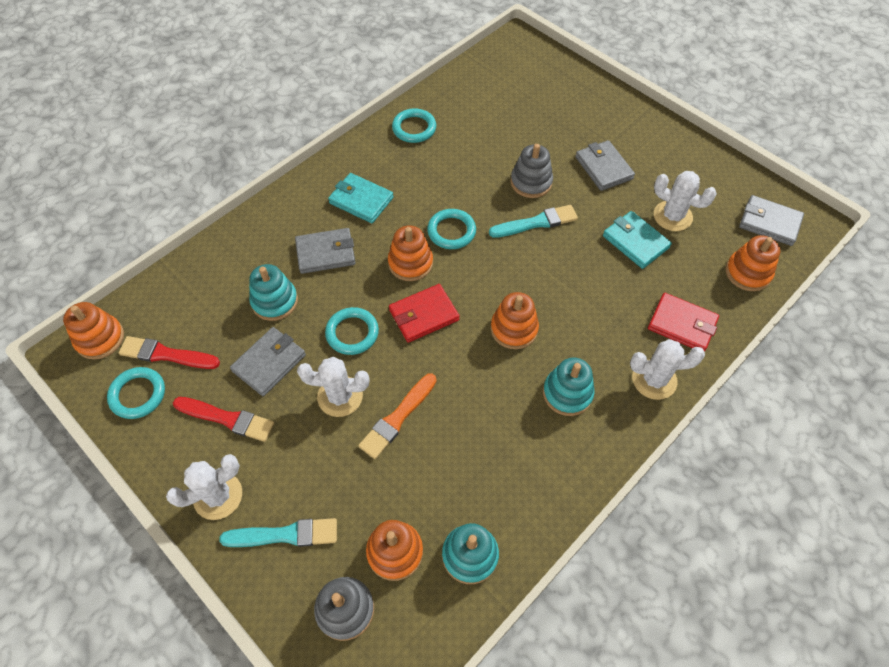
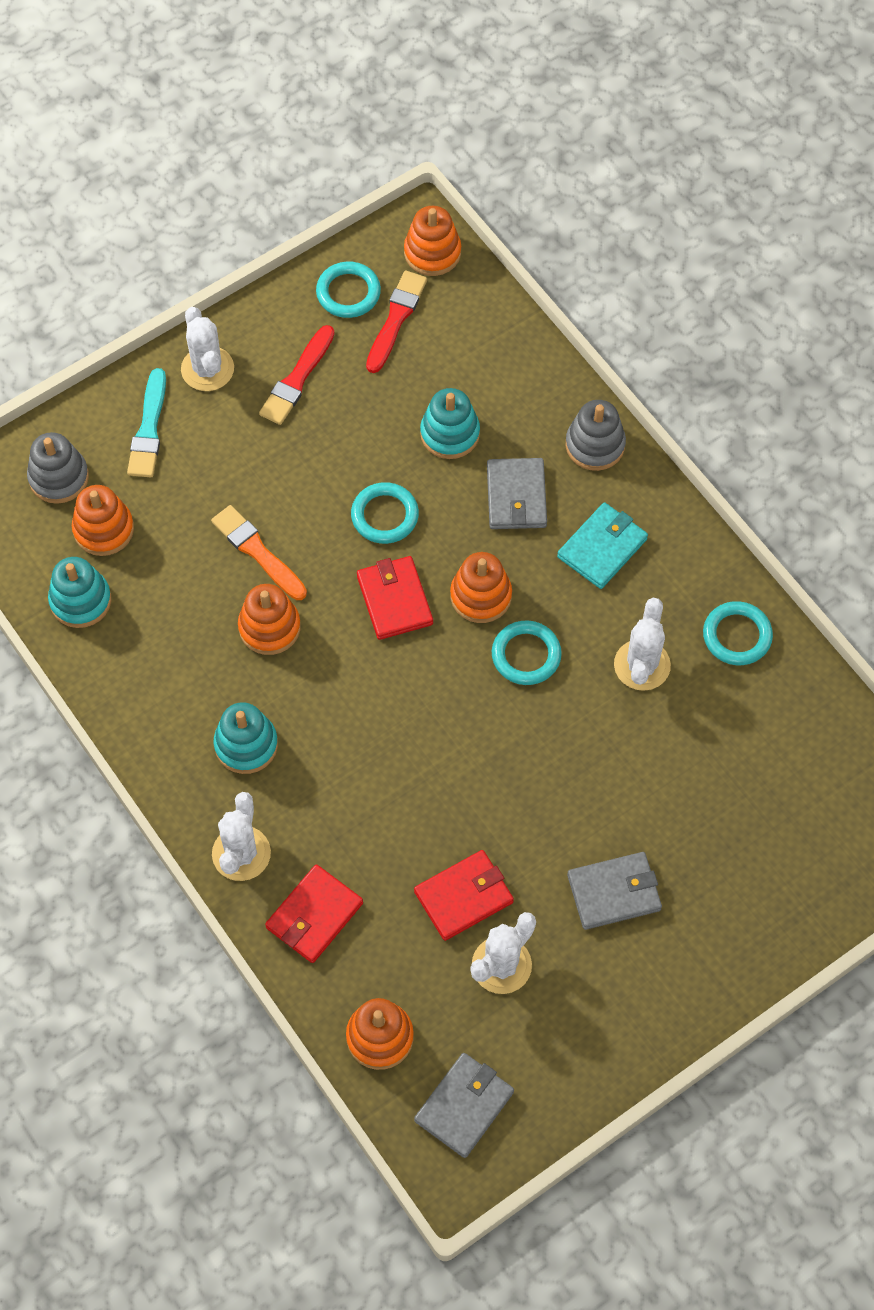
camera: 100 degrees right, 5 degrees up
grey wallet [230,327,306,396] -> none
white cactus [297,357,369,417] -> white cactus moved to [614,598,671,691]
turquoise brush [489,205,578,238] -> none
orange stacking toy [491,292,539,349] -> orange stacking toy moved to [238,584,301,655]
grey stacking toy [511,144,553,198] -> grey stacking toy moved to [566,400,626,471]
turquoise wallet [603,211,672,269] -> red wallet [414,850,514,941]

